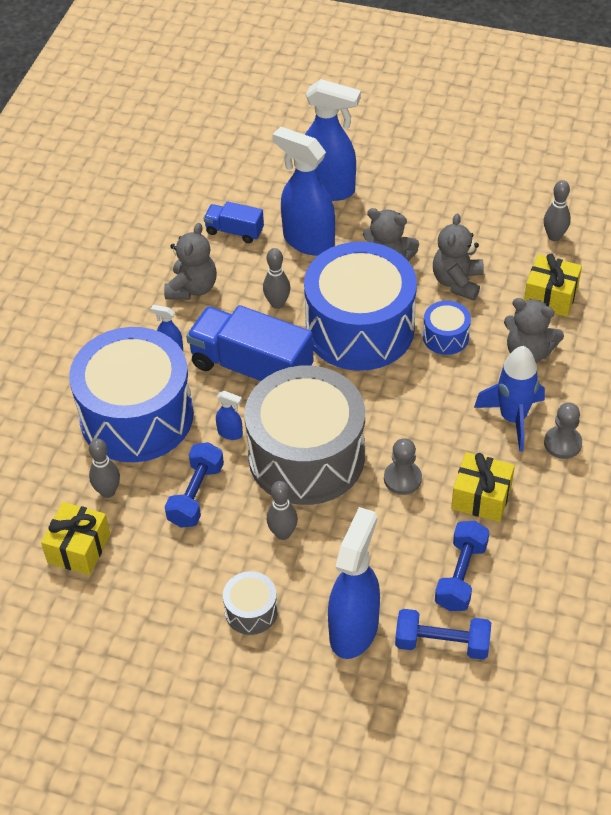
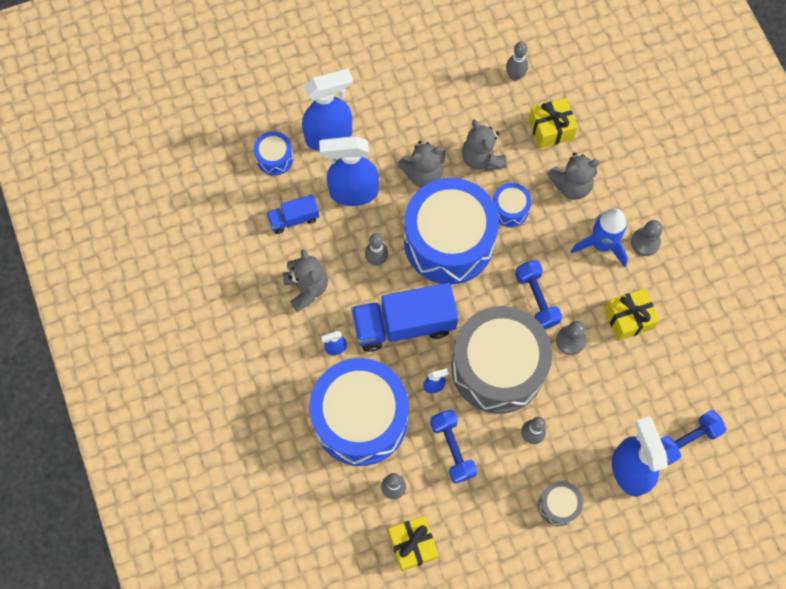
camera: 40 degrees left, 20 degrees up
blue dumbbell [435,521,490,611] -> blue dumbbell moved to [515,260,562,329]
none -> blue drum [254,131,293,175]

